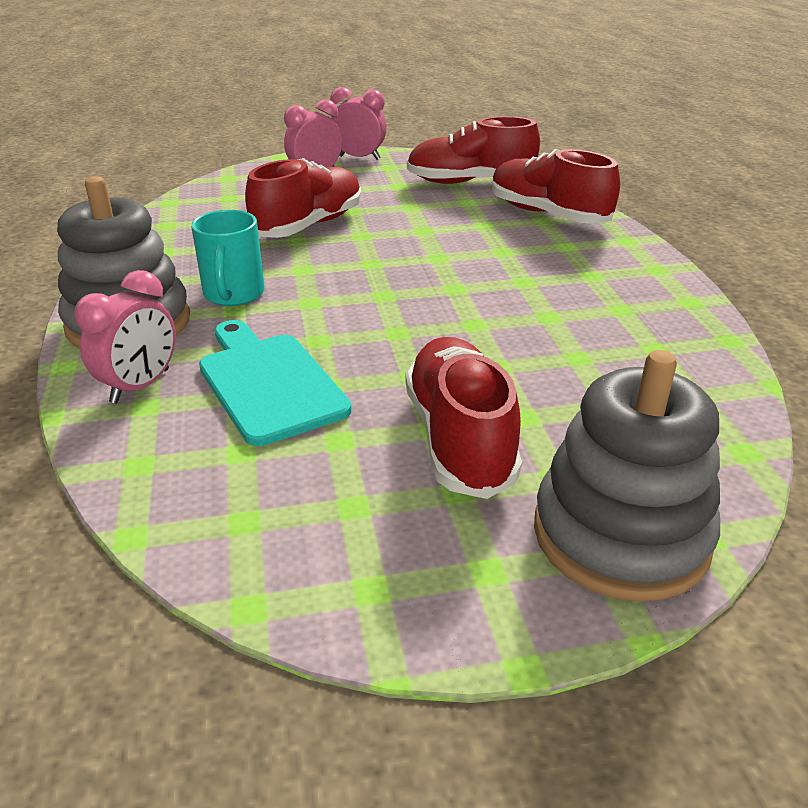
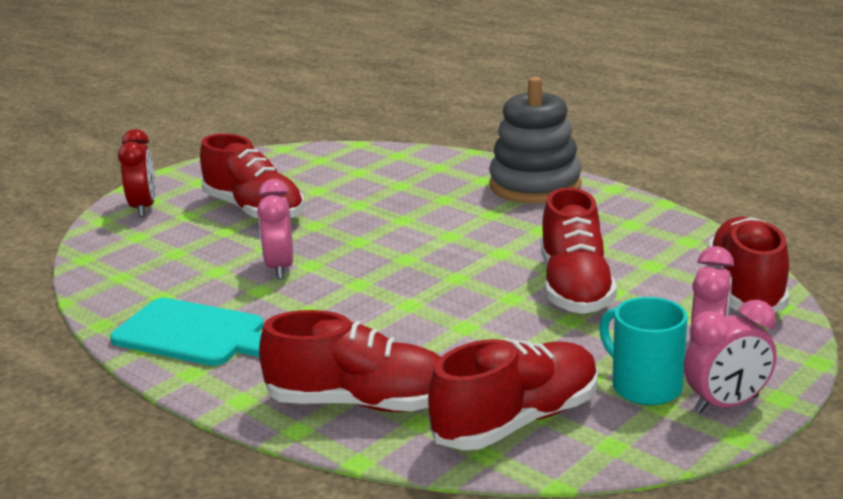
camera: 145 degrees right, 10 degrees down
pink clock [74,270,176,403] -> pink clock moved to [257,179,293,279]
turquoise mug [191,210,265,306] -> turquoise mug moved to [599,297,687,405]
turquoise cutting board [199,320,352,446] -> turquoise cutting board moved to [110,298,264,366]
grey stacking toy [534,350,720,602] -> red clock [118,129,156,217]
none -> red shoe [708,217,789,312]

